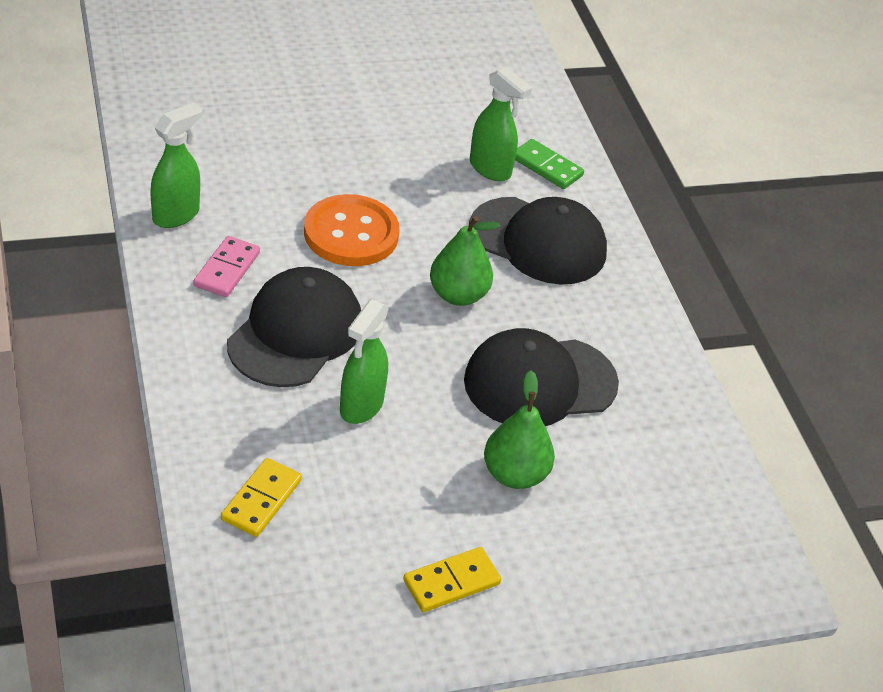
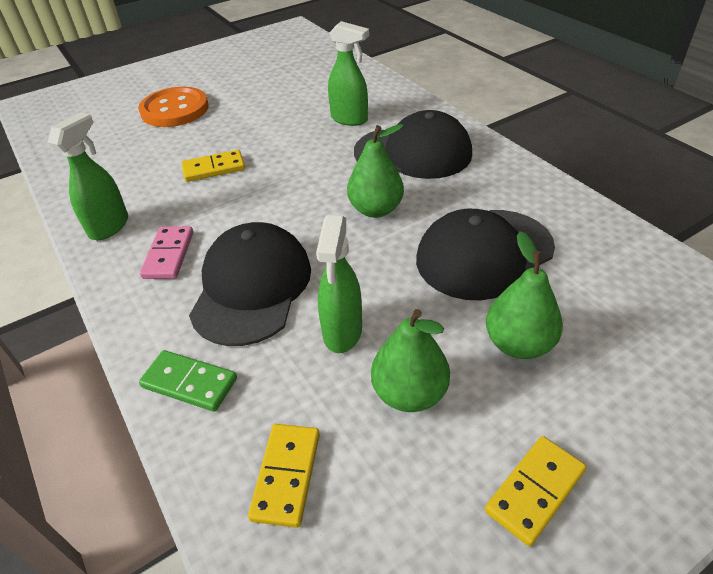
camera: 10 degrees left, 0 degrees up
orange button [304,194,399,266] -> orange button moved to [138,87,209,127]
green domino [515,139,584,189] -> green domino moved to [139,350,237,412]
none -> yellow domino [181,150,245,182]
none -> green pear [371,309,450,412]

